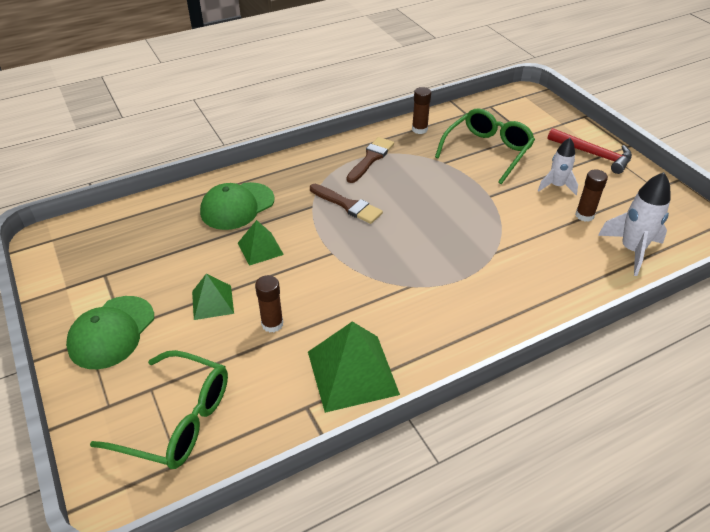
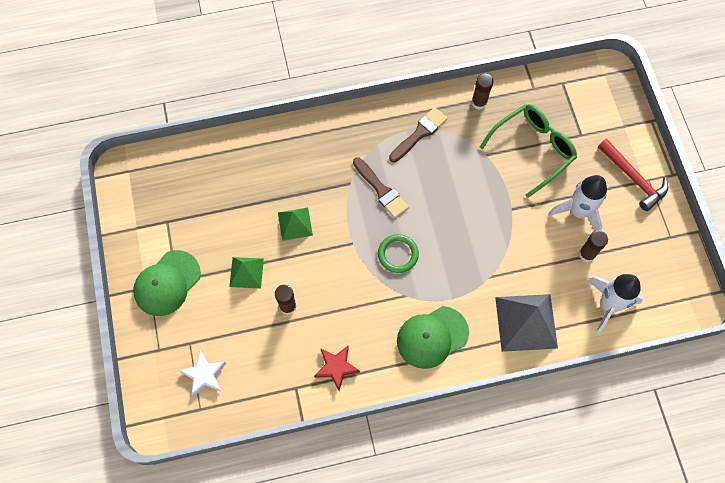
camera: 15 degrees right, 25 degrees up
green glasses [90,350,228,469] -> white star [180,351,226,397]
green cap [200,182,274,230] -> green cap moved to [397,306,469,369]
green pyramid [308,321,400,413] -> red star [314,345,360,391]
white rocket [538,138,578,195] -> white rocket [548,175,607,231], size x1.51
none -> green ring [378,234,419,273]
none -> grey pyramid [495,294,558,352]

